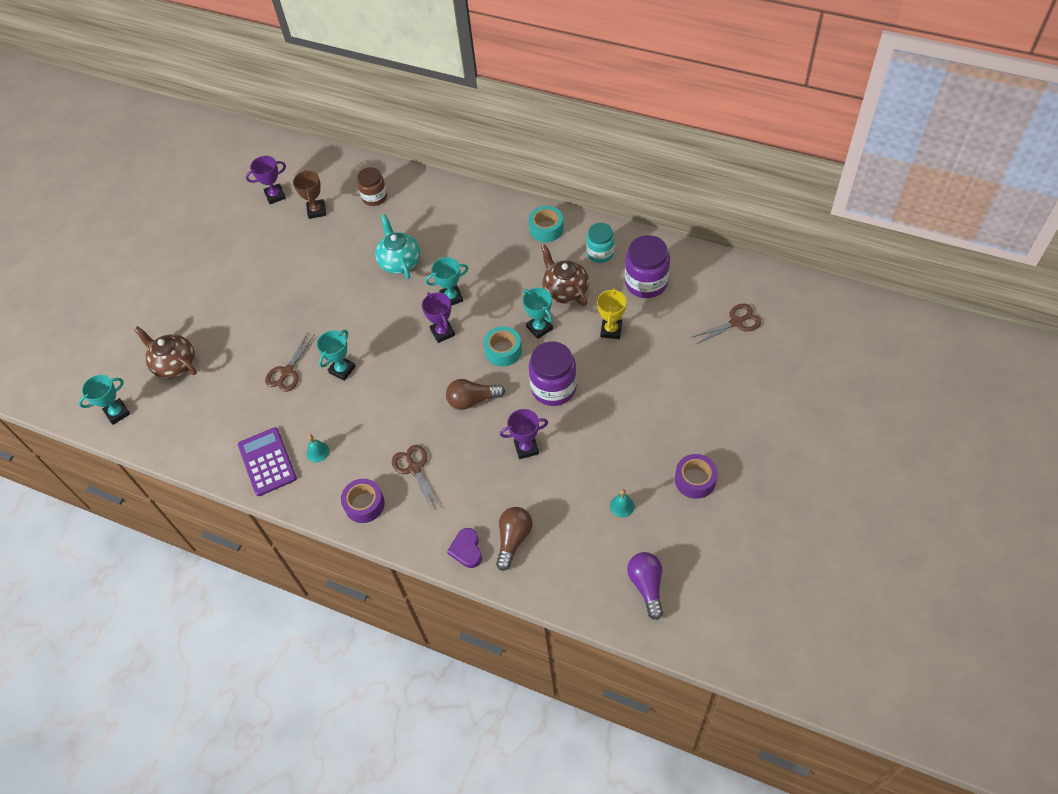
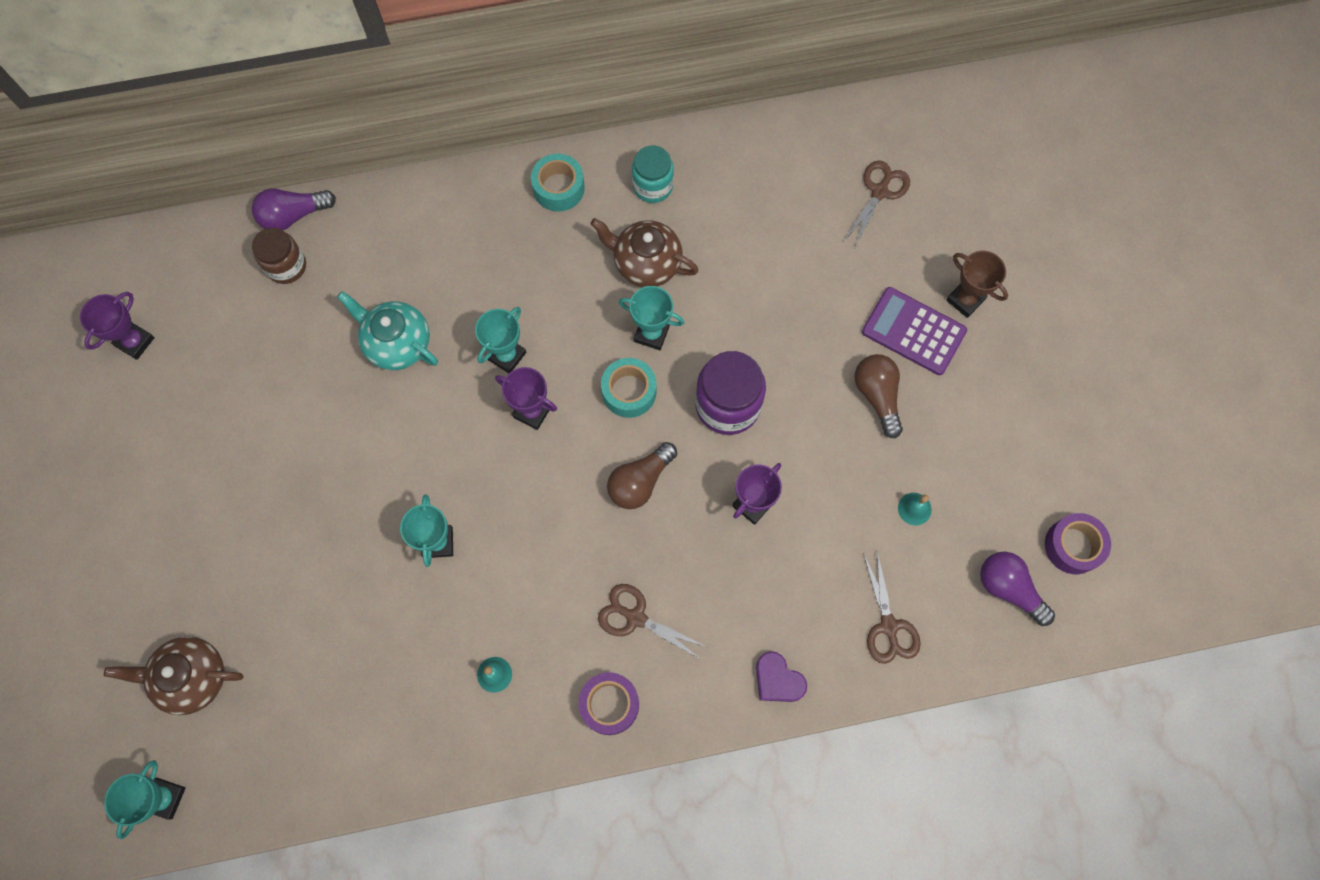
camera: 40 degrees left, 15 degrees up
purple calculator [238,427,297,496] -> purple calculator moved to [862,287,967,375]
brown scissors [265,332,315,392] -> brown scissors moved to [863,552,921,664]
brown trophy [293,170,326,219] -> brown trophy moved to [946,251,1008,318]
brown light bulb [496,507,532,571] -> brown light bulb moved to [854,354,903,439]
yellow trophy [597,288,627,339] -> none
purple jar [625,235,670,298] -> none
purple tape [675,454,718,499] -> purple tape moved to [1045,513,1111,574]
none -> purple light bulb [252,188,336,230]

